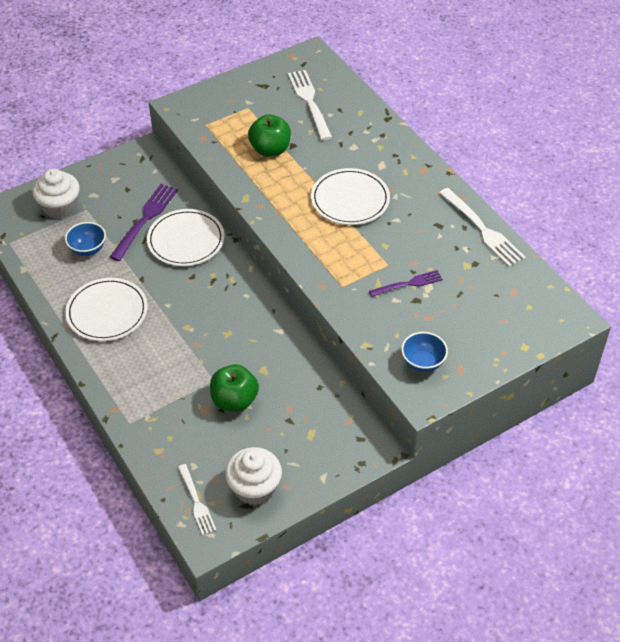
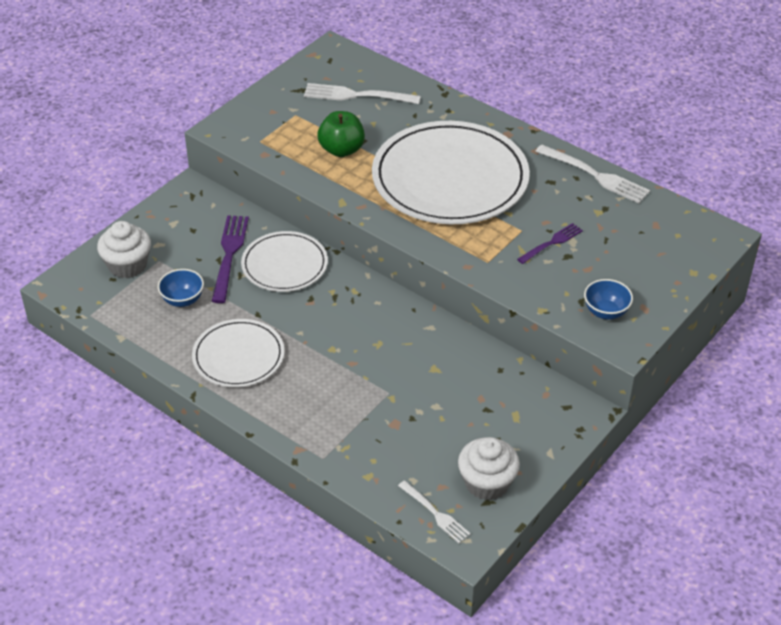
camera: 20 degrees left, 5 degrees down
green apple [210,364,259,412] -> none
white fork [288,70,332,140] -> white fork turned 45 degrees counterclockwise [304,83,421,104]
white plate [311,168,390,225] -> white plate [372,121,530,224], size x1.84

